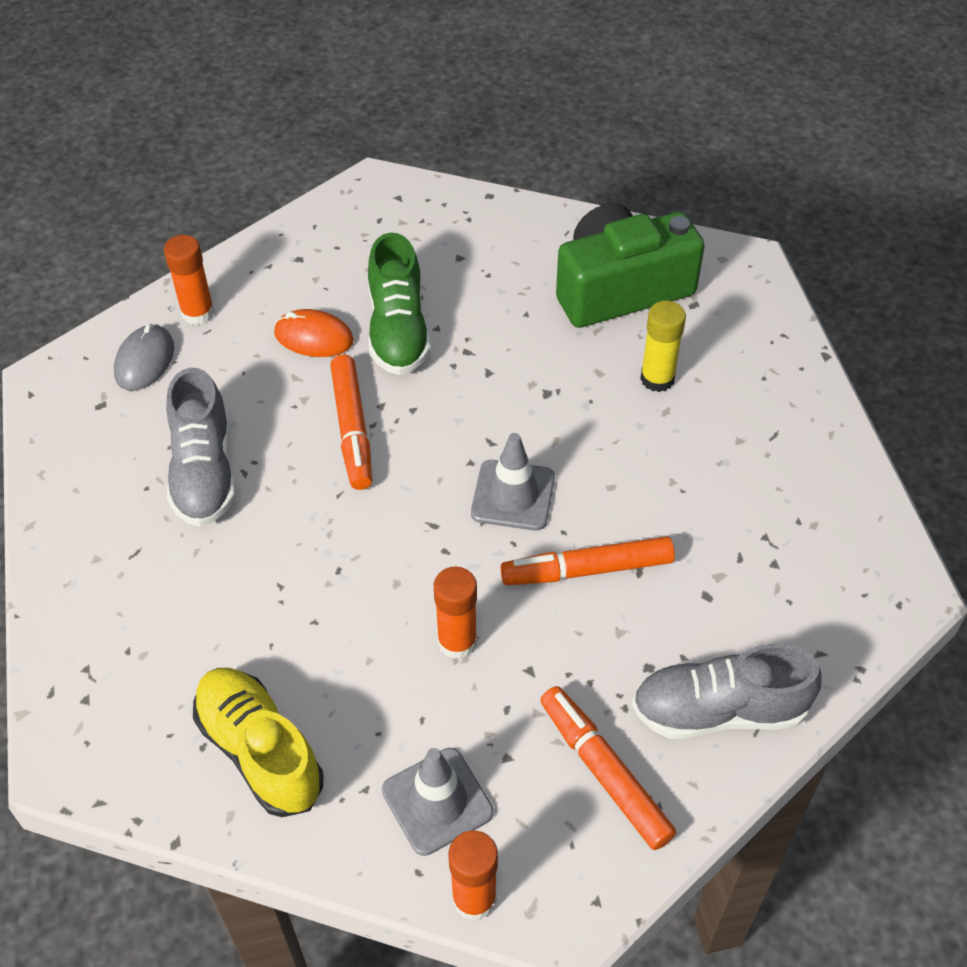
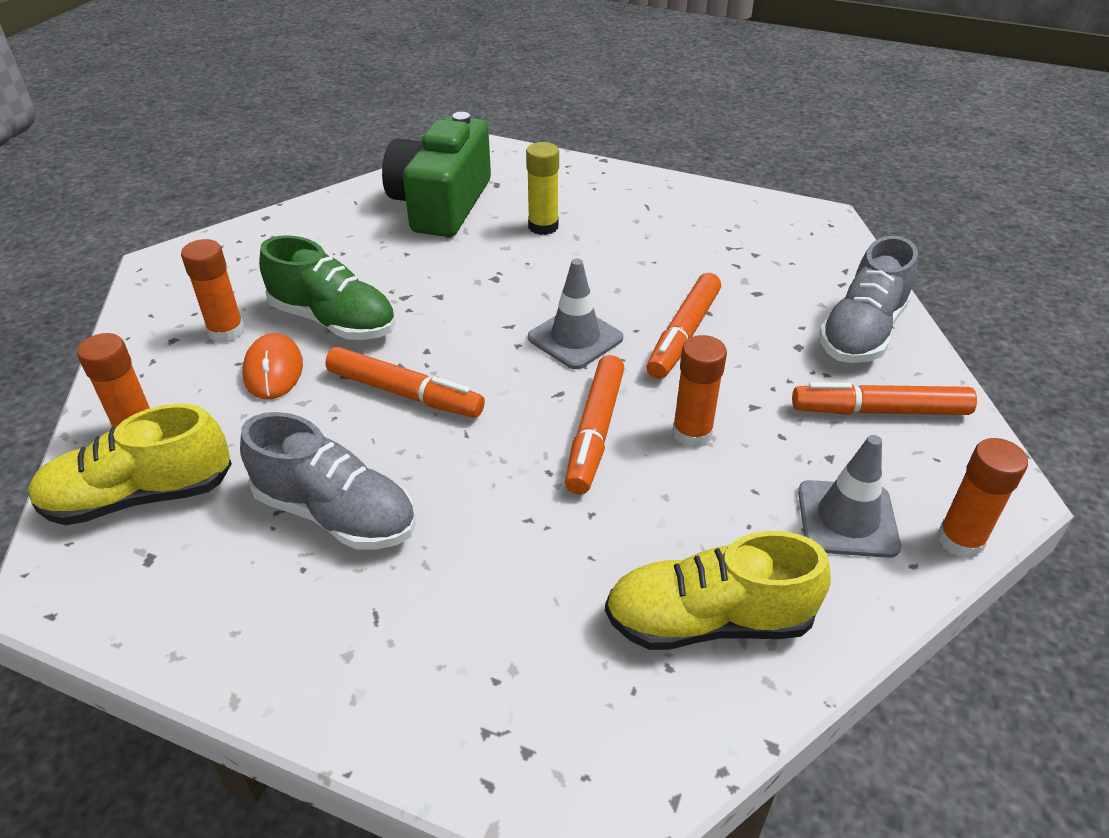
camera: 55 degrees left, 10 degrees down
grey mouse [114,324,174,391] -> yellow shoe [28,404,232,525]
orange mouse [274,309,354,357] -> orange mouse turned 60 degrees counterclockwise [242,333,303,399]
none -> orange glue stick [181,239,245,343]
none -> orange marker [565,355,624,494]

